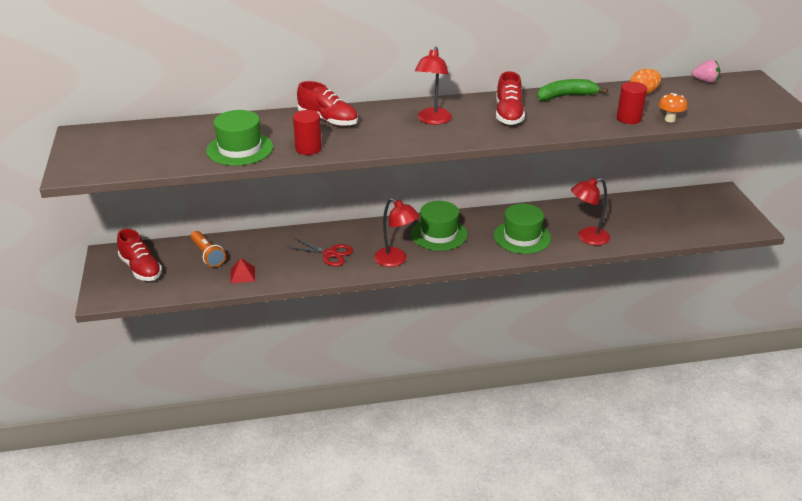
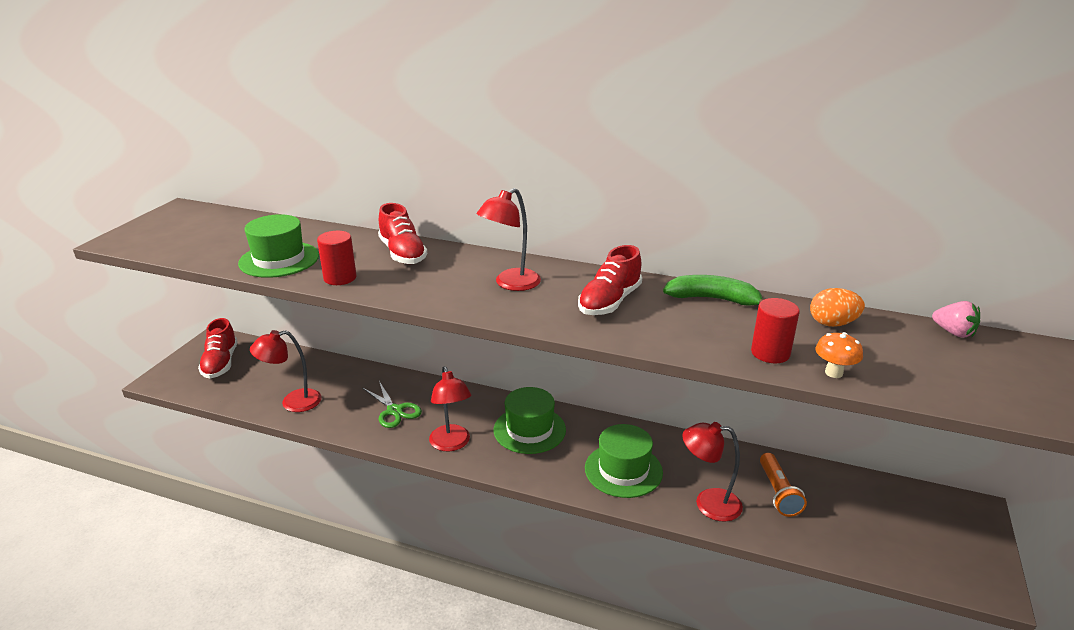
camera: 30 degrees right, 5 degrees down
orange flashlight [191,231,226,267] -> orange flashlight moved to [760,453,807,517]
red pyramid [231,258,255,283] -> red lamp [250,330,322,412]
red scissors [287,238,353,266] -> green scissors [363,381,422,428]

